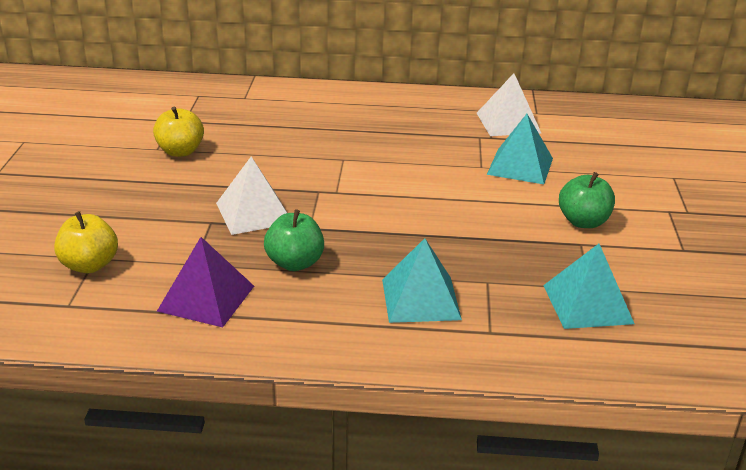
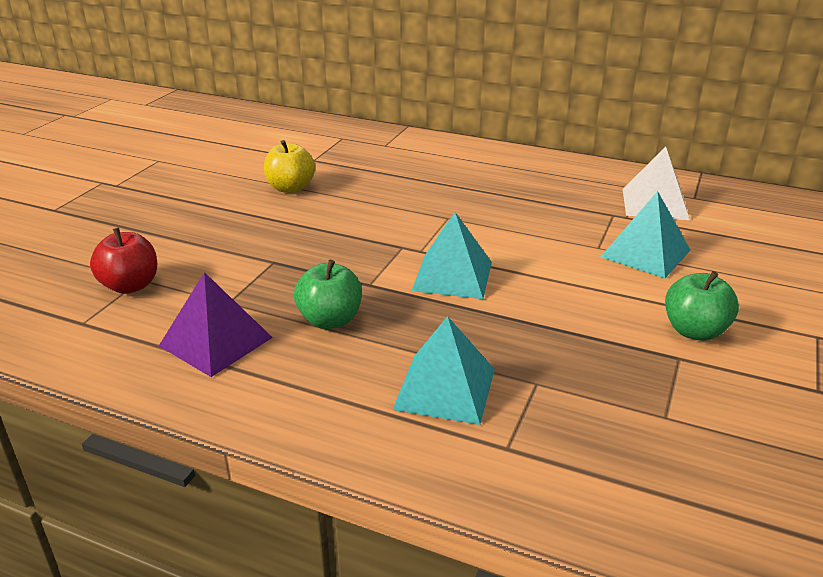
camera: 20 degrees right, 0 degrees up
yellow apple [54,211,118,273] -> red apple [90,228,157,294]
white pyramid [216,157,287,235] -> none
turquoise pyramid [543,244,634,329] -> turquoise pyramid moved to [412,212,492,299]

